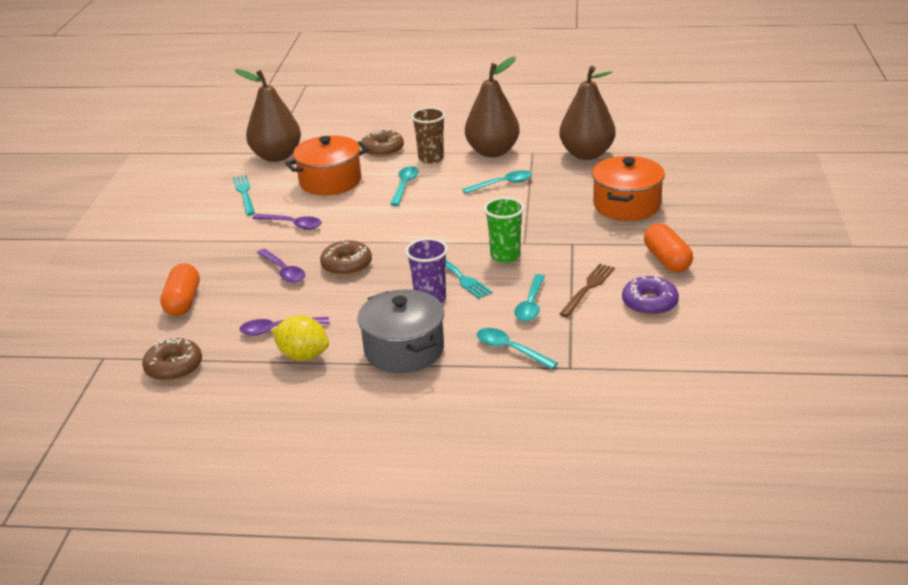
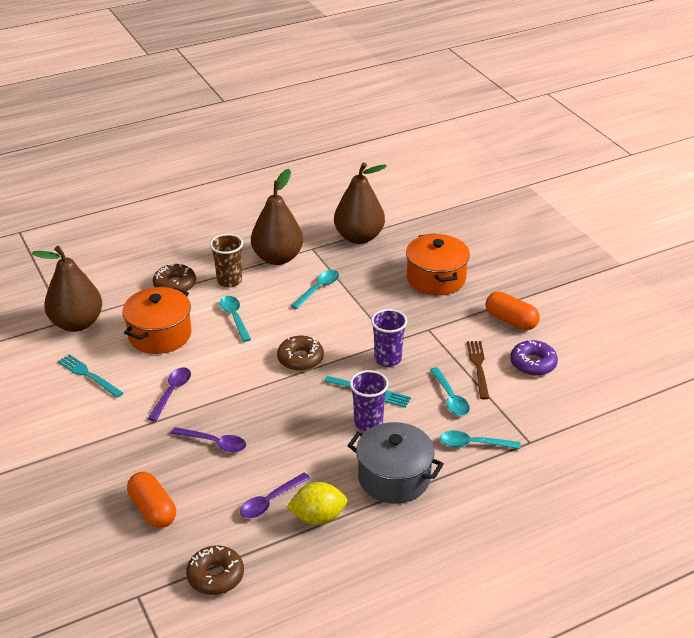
camera: 35 degrees left, 5 degrees up
purple spoon [252,214,322,230] -> purple spoon turned 60 degrees counterclockwise [148,367,191,421]
brown donut [320,239,372,276] -> brown donut moved to [277,336,324,371]
green cup [484,197,524,263] -> purple cup [371,309,407,367]

